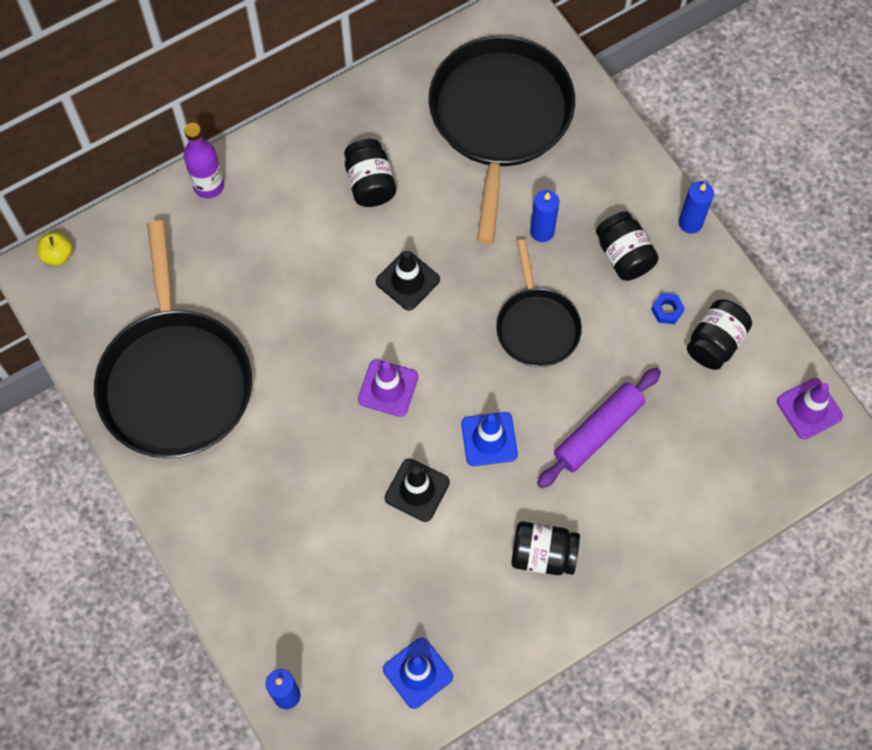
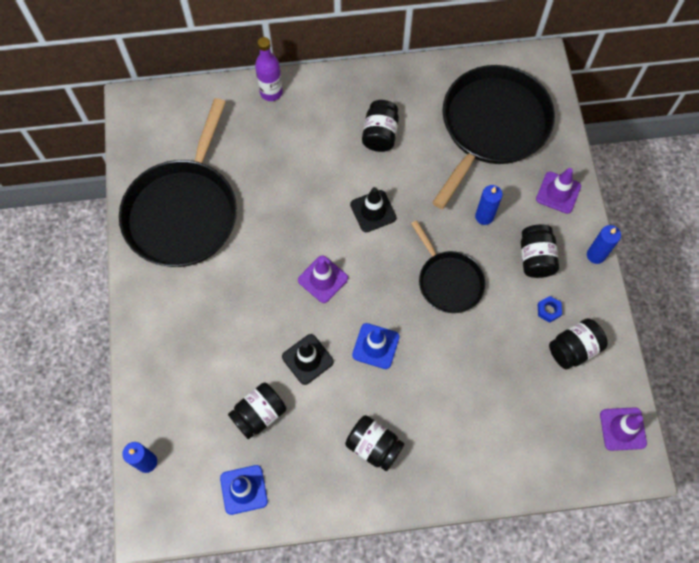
camera: 25 degrees right, 0 degrees up
yellow apple [37,232,72,266] -> none
black pan [496,239,582,367] -> black pan turned 45 degrees counterclockwise [411,220,485,313]
purple rolling pin [537,368,661,488] -> none
none -> black jar [228,382,286,439]
none -> purple traffic cone [536,168,581,214]

